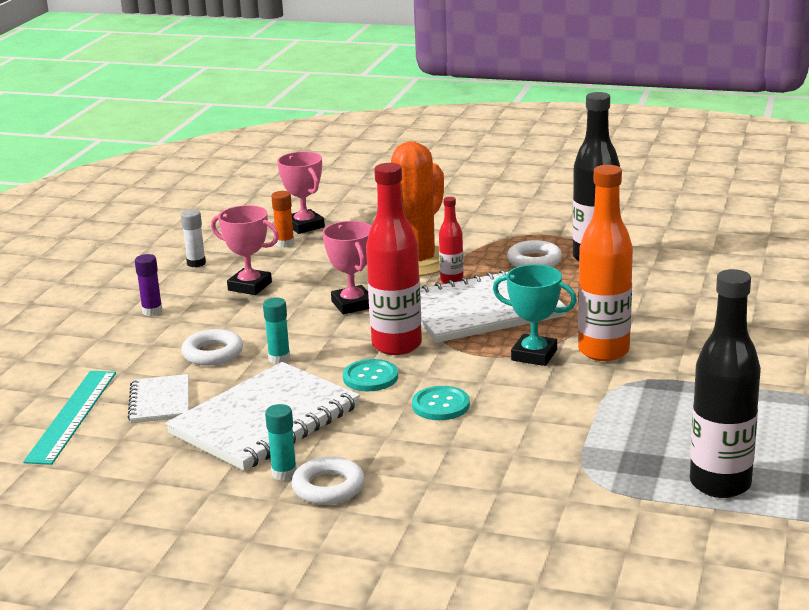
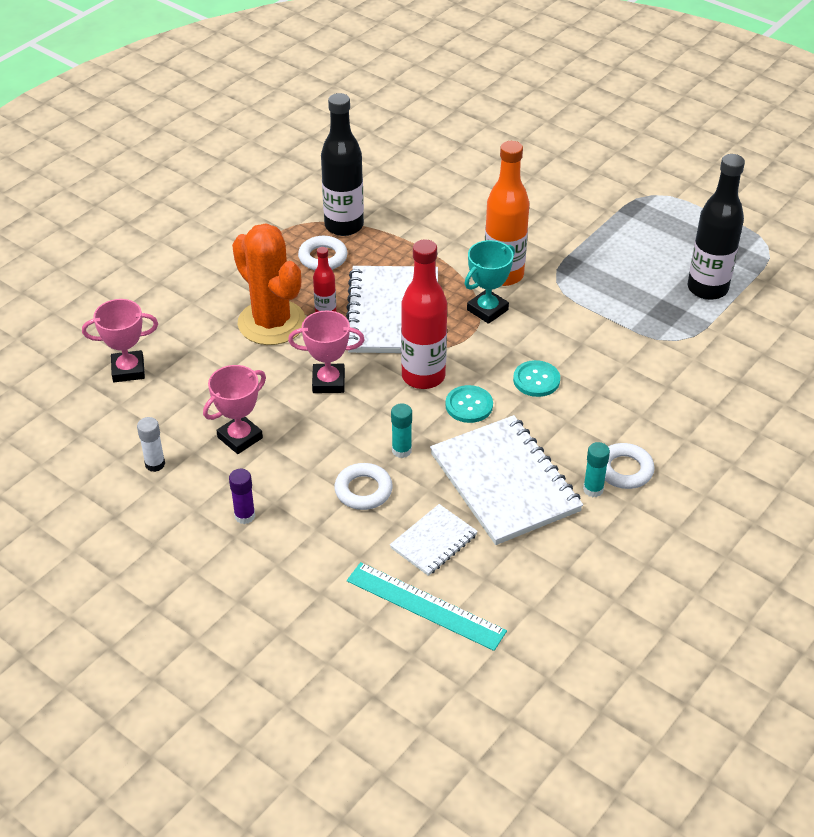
camera: 70 degrees left, 20 degrees up
white notebook [128,374,189,423] -> white notebook turned 60 degrees counterclockwise [390,504,478,576]
orange glue stick [271,191,294,248] -> none

